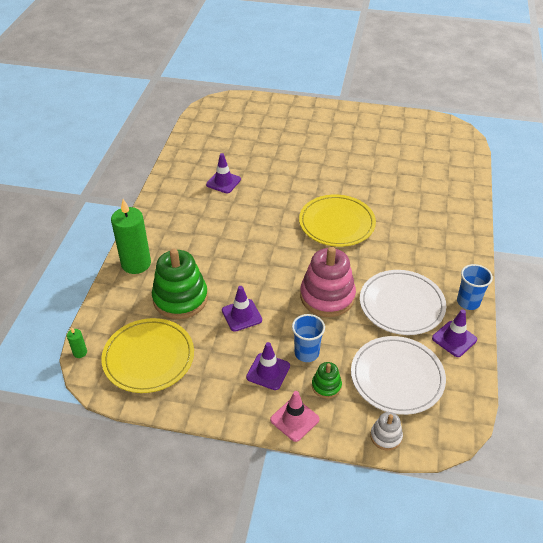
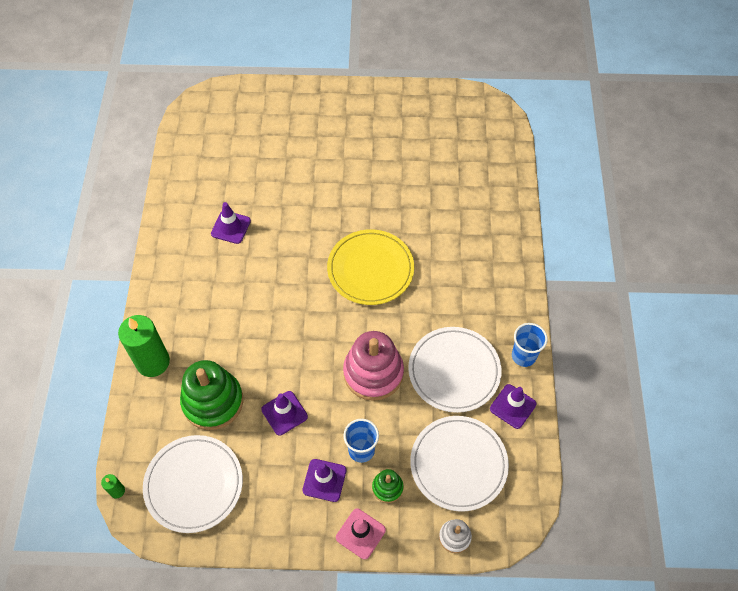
camera: 10 degrees left, 15 degrees up
yellow plate [101,318,194,393] -> white plate [143,435,243,533]

